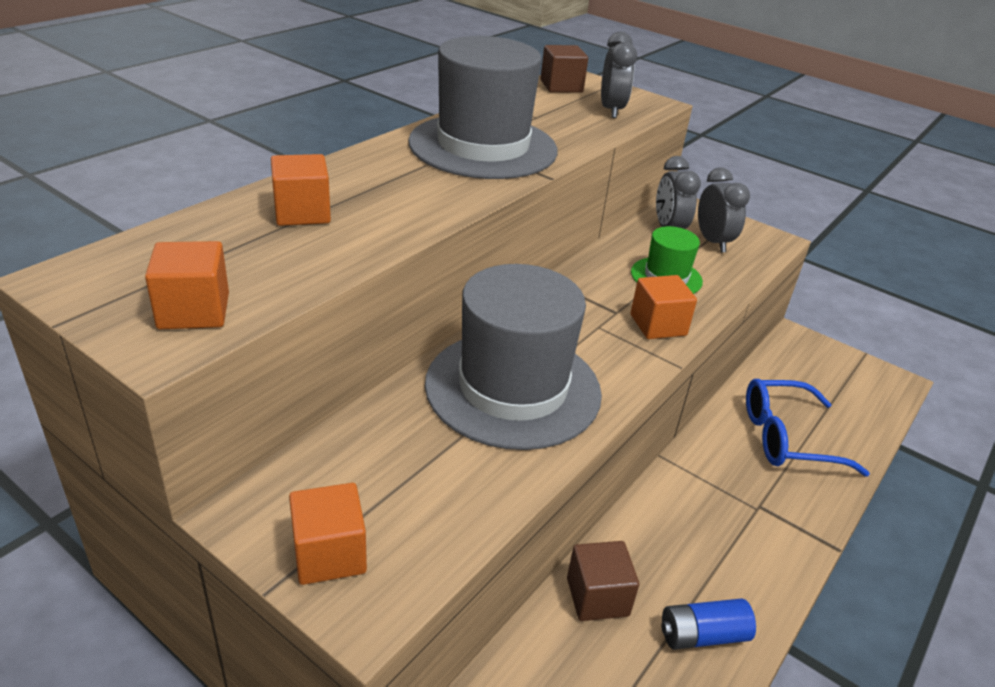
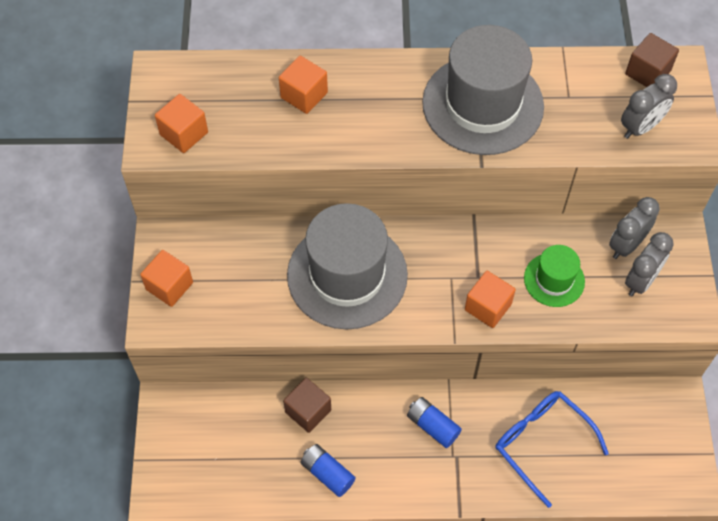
camera: 55 degrees right, 25 degrees up
none -> blue battery [407,397,462,448]

